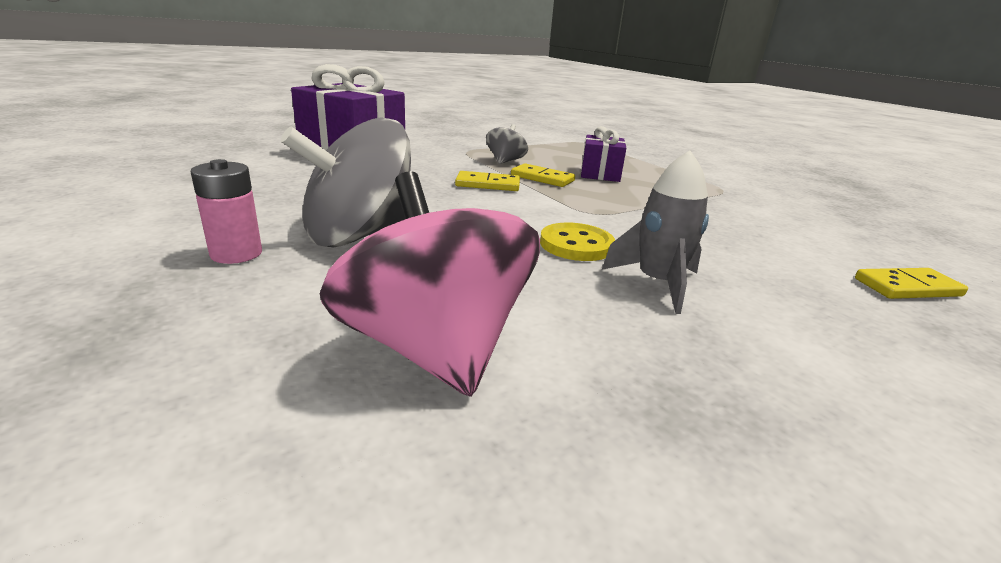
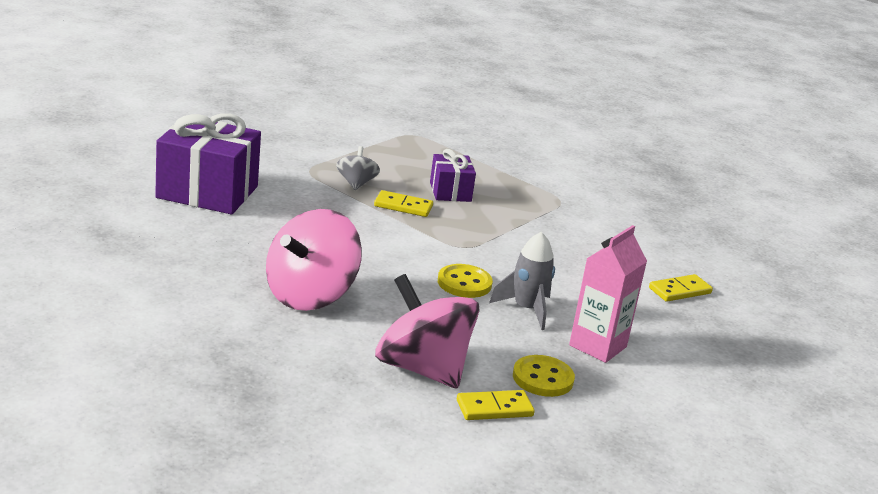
camera: 20 degrees left, 0 degrees up
pink battery [190,159,262,264] -> none
grey spinning top [281,117,411,247] -> pink spinning top [266,209,362,311]
yellow domino [455,171,520,191] -> yellow domino moved to [457,390,535,420]
none -> yellow button [513,355,575,397]
none -> pink carton [569,225,647,363]

